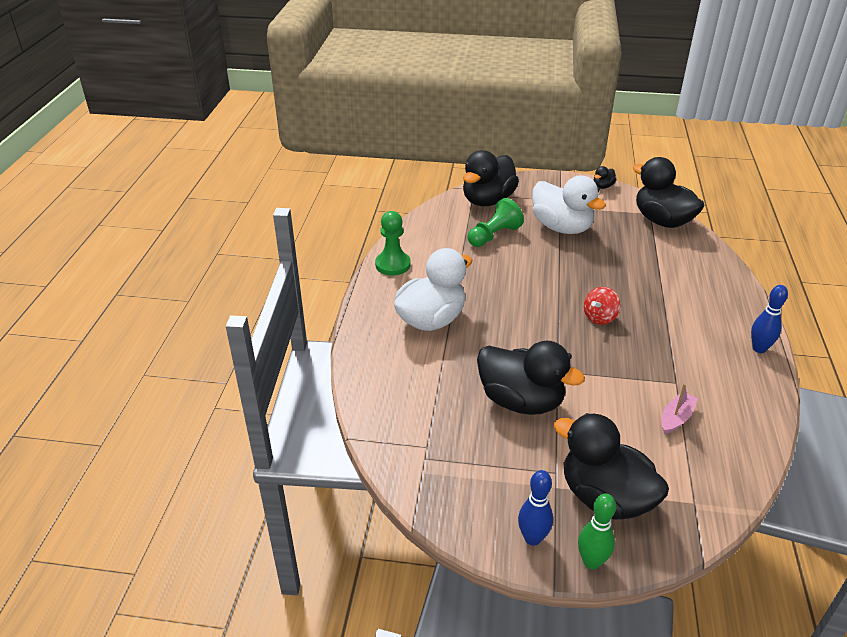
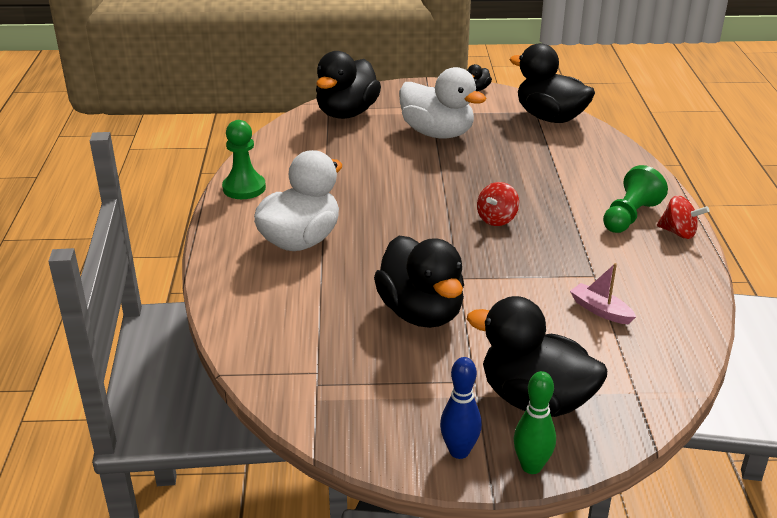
camera: 10 degrees left, 5 degrees down
green pawn [467,198,524,247] -> green pawn moved to [603,165,668,233]
black duck [477,341,585,415] -> black duck turned 45 degrees clockwise [374,236,464,328]
pink boat [661,384,698,434] -> pink boat turned 75 degrees counterclockwise [570,263,636,324]
blue bowling pin [751,285,788,353] -> red spinning top [657,195,709,239]

